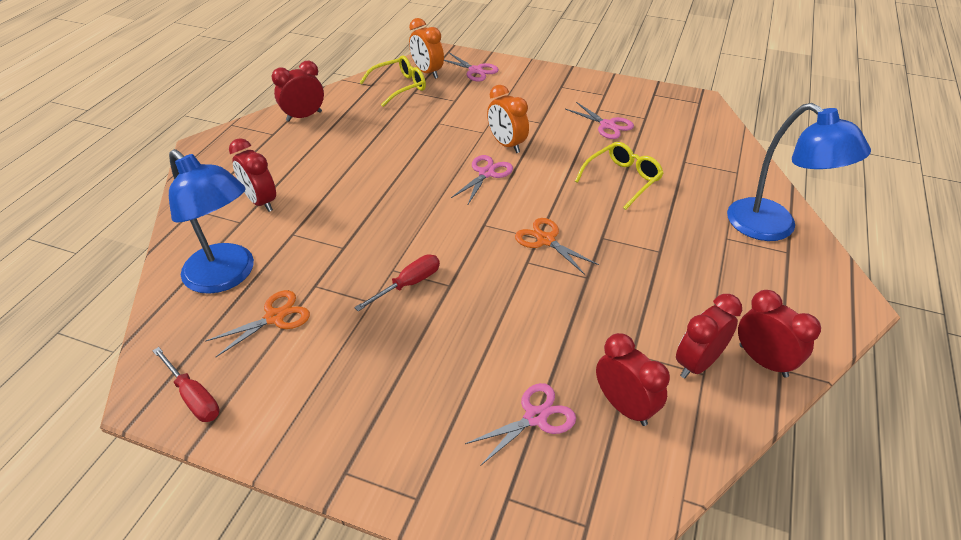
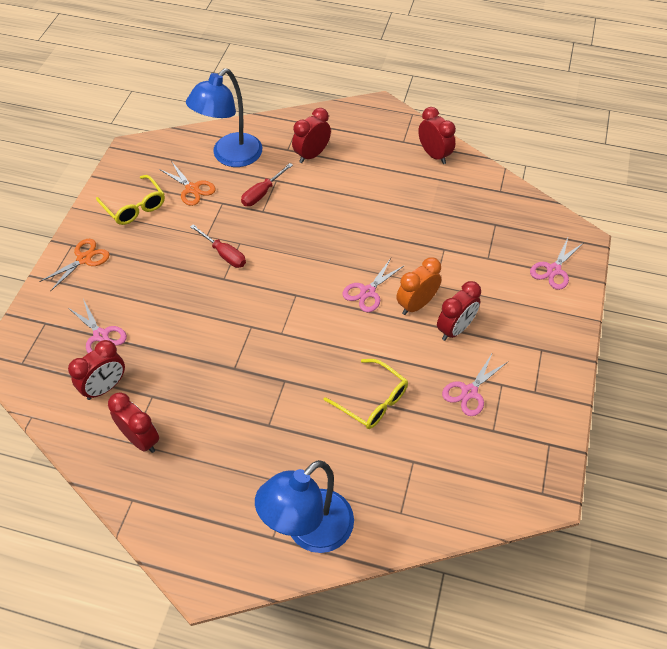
camera: 85 degrees right, 10 degrees up
red screwdriver [153,347,220,422] -> red screwdriver moved to [241,163,293,206]
yellow glasses [359,56,426,107] -> yellow glasses moved to [96,175,165,225]
orange clock [409,18,444,79] -> none
pink scissors [451,155,513,204] -> pink scissors turned 105 degrees clockwise [342,258,405,312]
orange scissors [515,218,599,275] -> orange scissors moved to [39,239,110,292]
red clock [738,290,821,378] -> red clock moved to [437,281,481,341]

